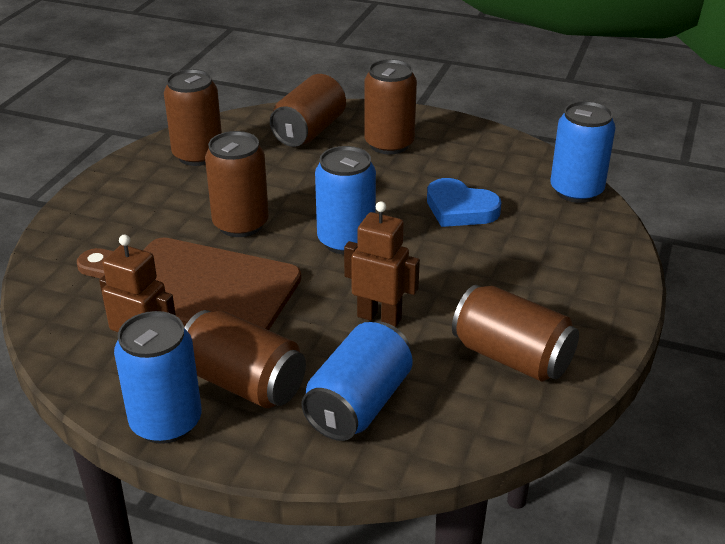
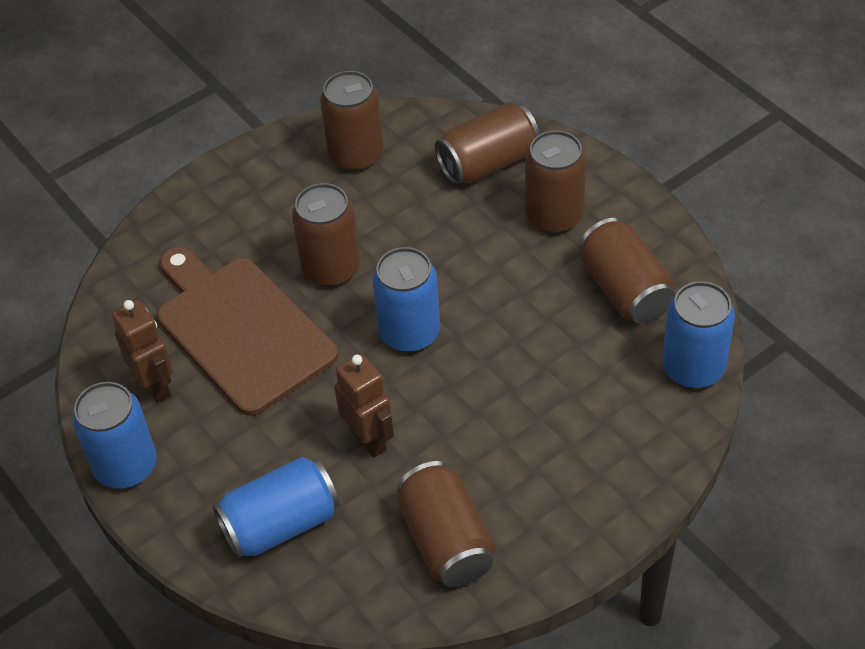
camera: 35 degrees right, 15 degrees up
brown can [184,310,306,408] -> brown can moved to [579,218,675,324]
blue heart [427,178,501,227] -> none

